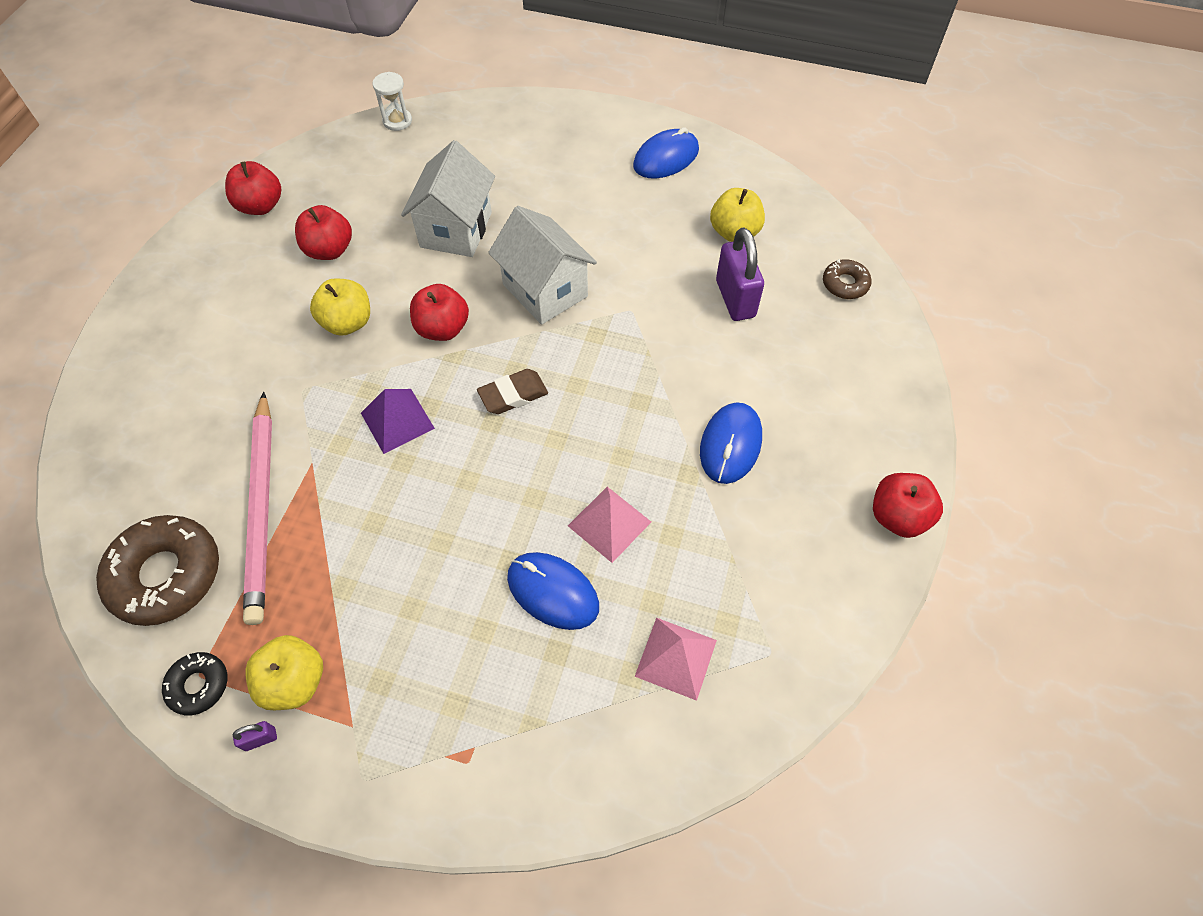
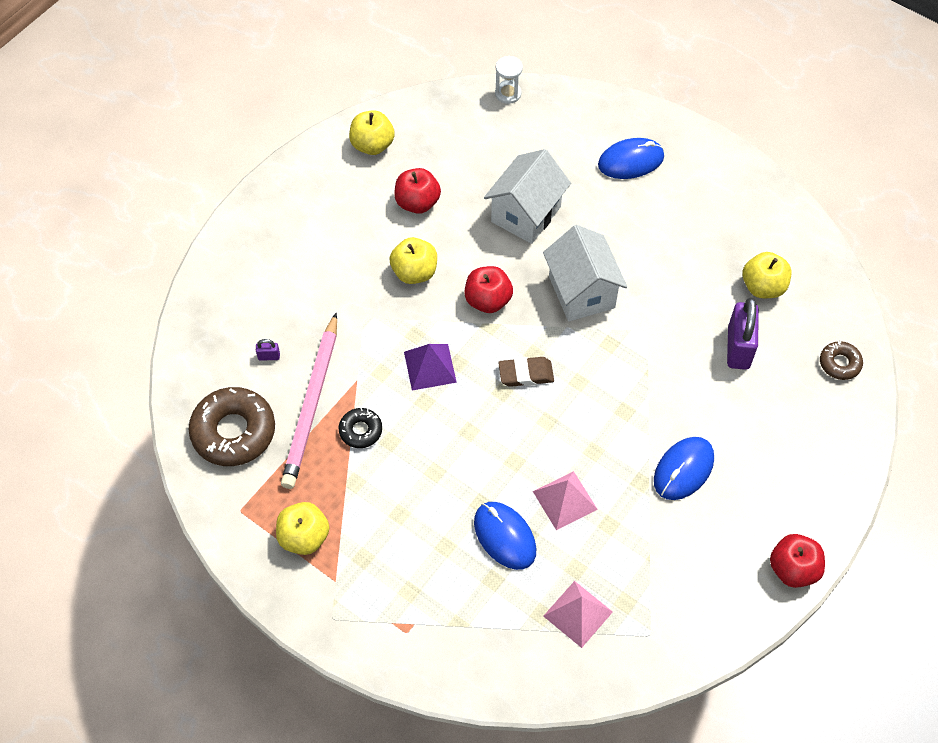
camera: 20 degrees right, 0 degrees up
black donut [162,652,227,715] -> black donut moved to [339,407,382,448]
red apple [225,161,281,215] -> yellow apple [349,110,395,155]
purple padlock [233,721,277,751] -> purple padlock moved to [256,339,280,361]
blue mouse [633,127,699,178] -> blue mouse moved to [598,138,664,179]

